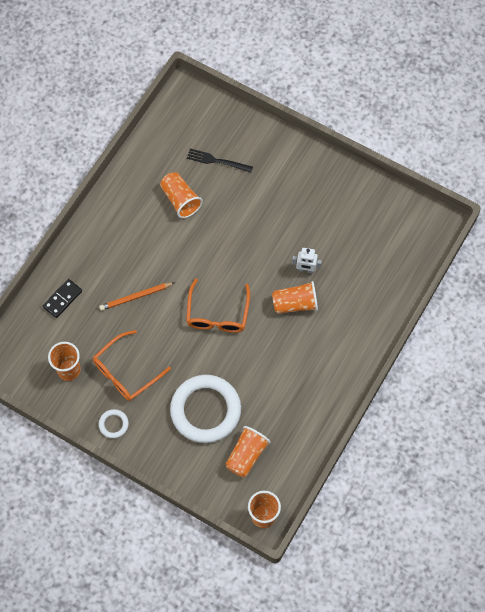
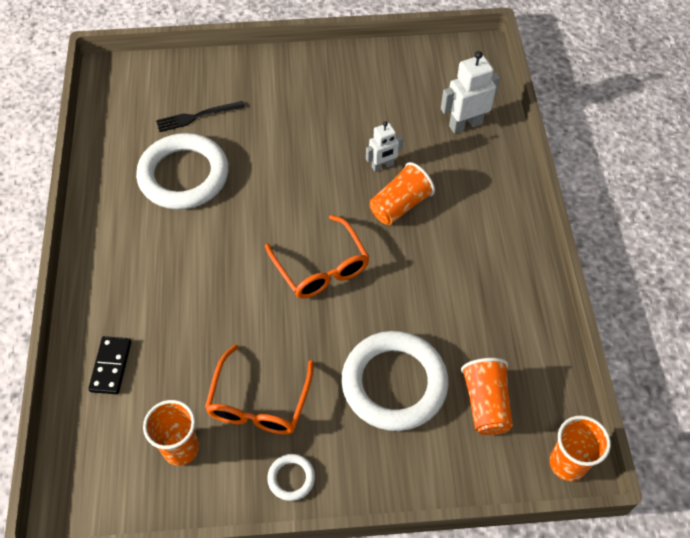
camera: 35 degrees left, 10 degrees down
orange pencil [99,282,175,311] -> none
orange cup [160,172,203,218] -> white ring [136,133,229,210]
none -> white robot [441,51,500,134]

